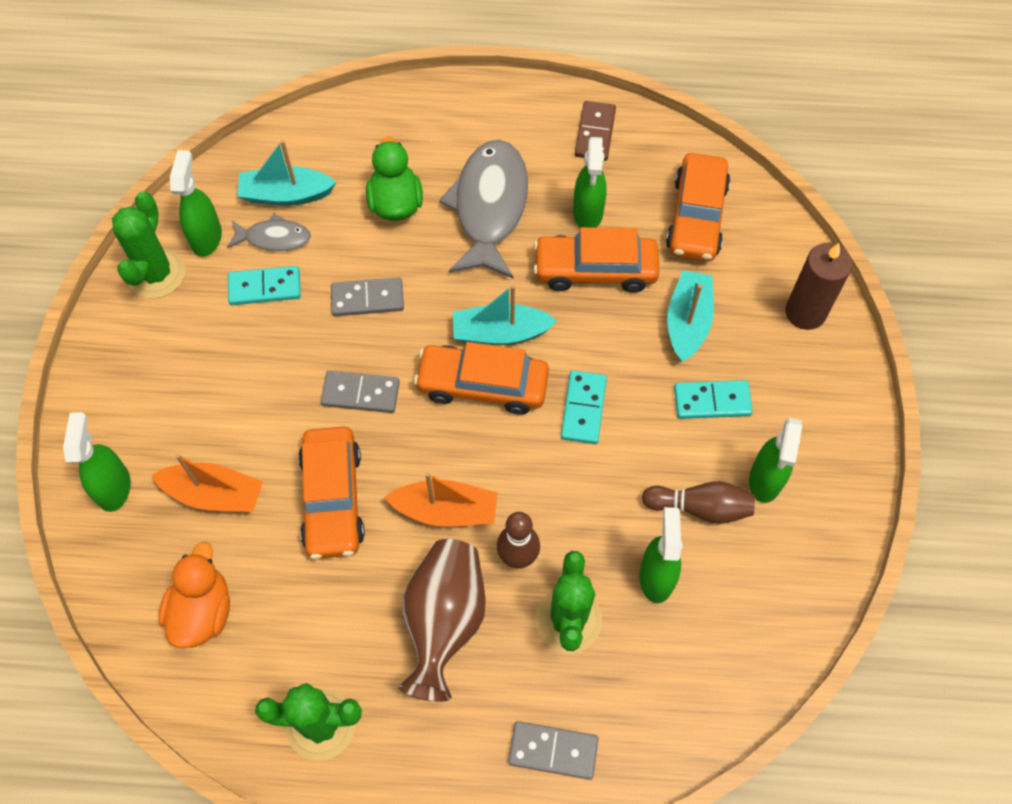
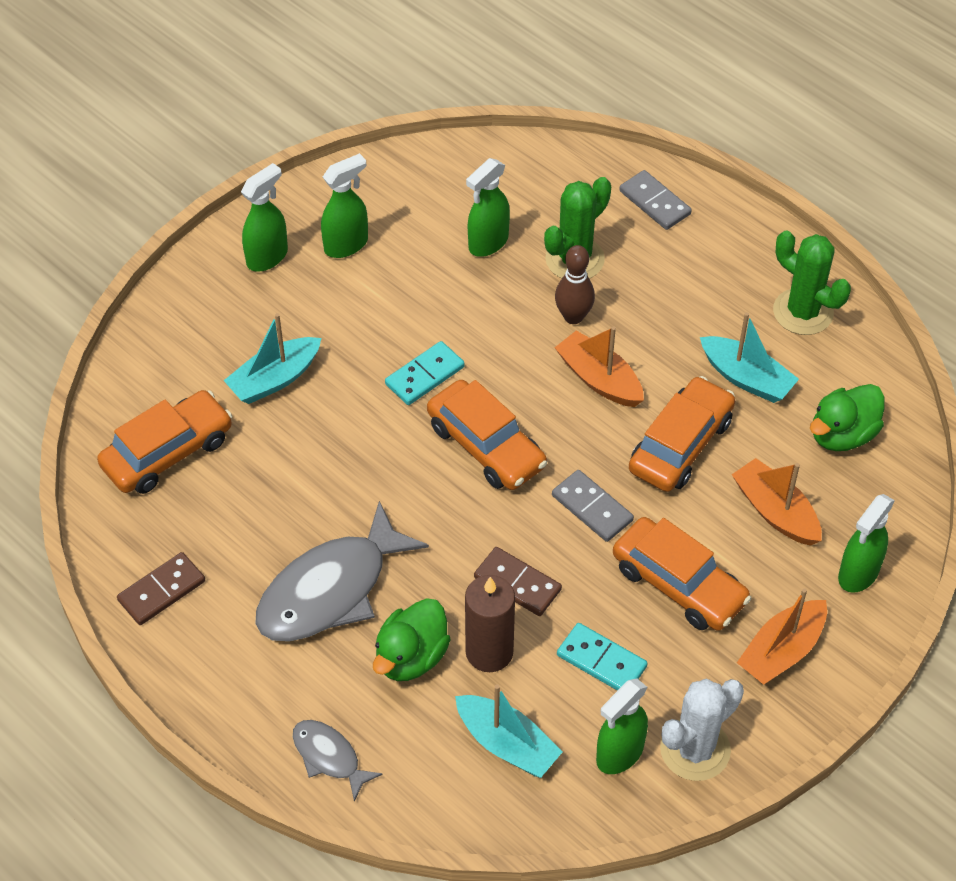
camera: 140 degrees left, 10 degrees down
green cactus [112,192,185,298] -> white cactus [660,678,744,781]
orange duck [158,542,230,648] -> green duck [810,384,885,451]
grey fish [227,214,311,251] -> grey fish moved to [293,720,383,801]
grey domino [331,277,404,316] -> brown domino [474,547,562,616]
brown vase [399,539,486,702] -> none
turquoise boat [453,285,557,345] -> turquoise boat moved to [700,312,799,403]
orange car [533,227,659,293] -> orange car moved to [613,517,752,631]
green spray bottle [573,137,607,228] -> green spray bottle moved to [241,163,288,271]
brown bowling pin [642,481,755,524] -> none
turquoise domino [674,380,753,419] -> none
brown candle [785,243,852,330] -> brown candle moved to [465,575,515,672]
none -> orange boat [737,588,827,685]

